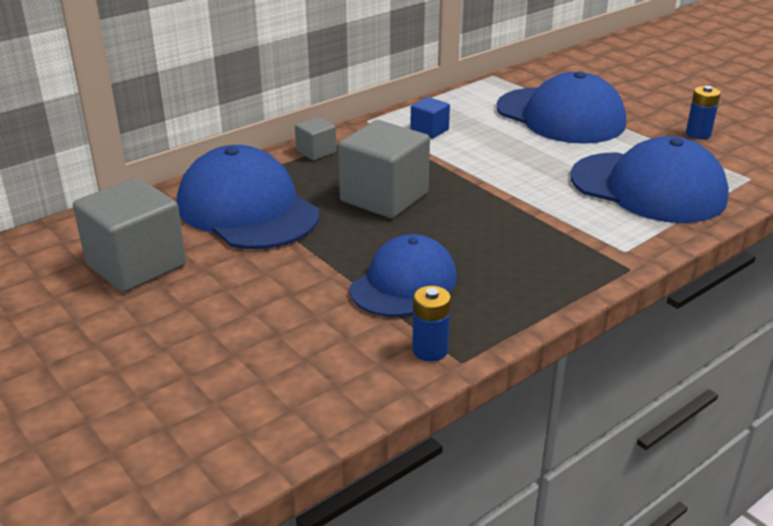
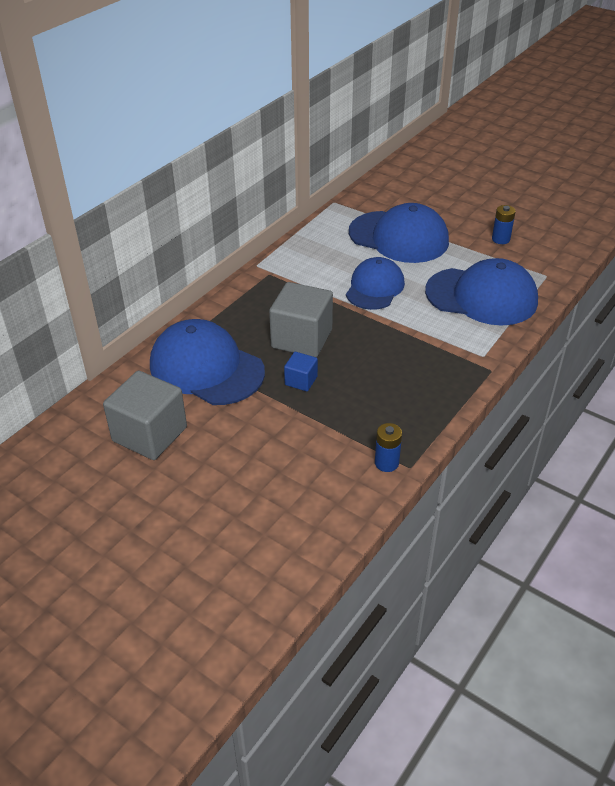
camera: 15 degrees left, 10 degrees up
grey cube [295,117,337,161] -> none
blue cap [350,234,457,317] -> blue cap moved to [346,257,405,310]
blue cube [410,97,450,139] -> blue cube moved to [284,352,318,391]

